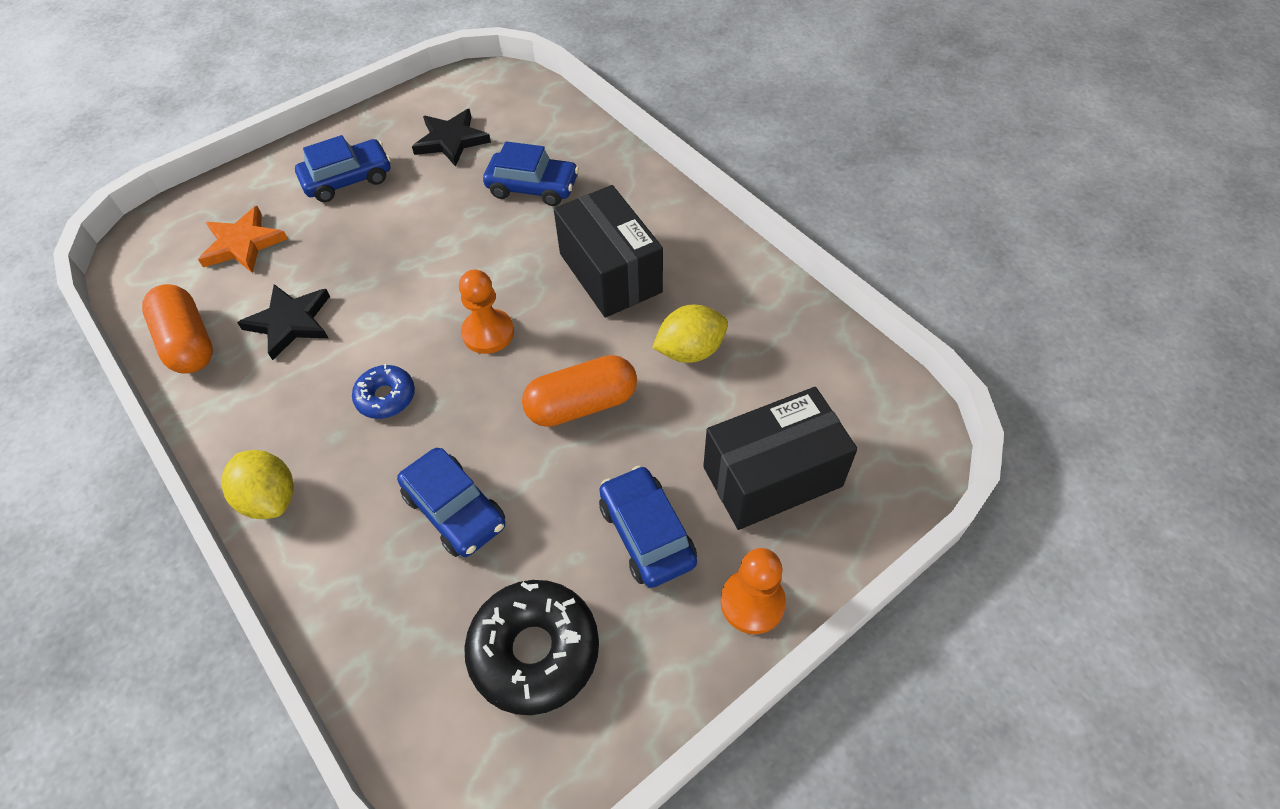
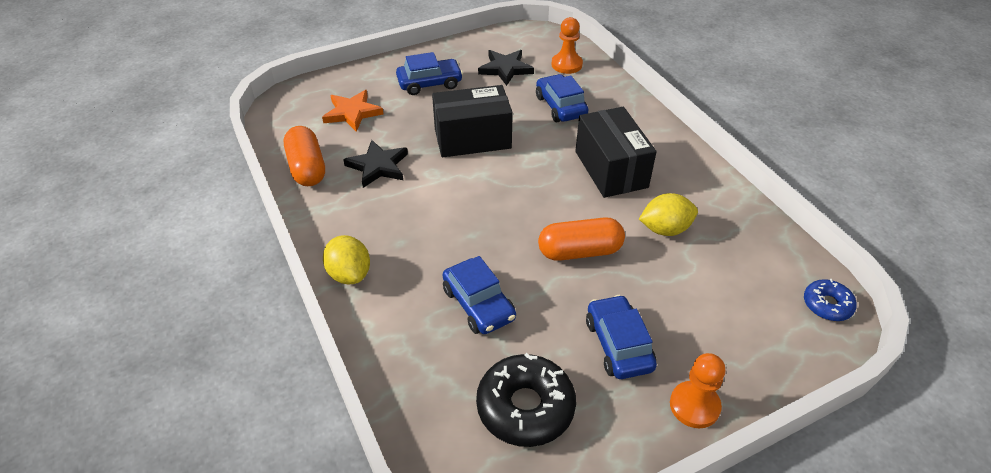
camera: 10 degrees right, 10 degrees down
blue donut [352,364,415,419] -> blue donut moved to [804,279,857,321]
orange pawn [459,270,514,354] -> orange pawn moved to [551,17,583,74]
blue car [483,141,579,206] -> blue car turned 135 degrees counterclockwise [536,74,588,122]
black box [703,387,858,530] -> black box moved to [432,85,513,157]

